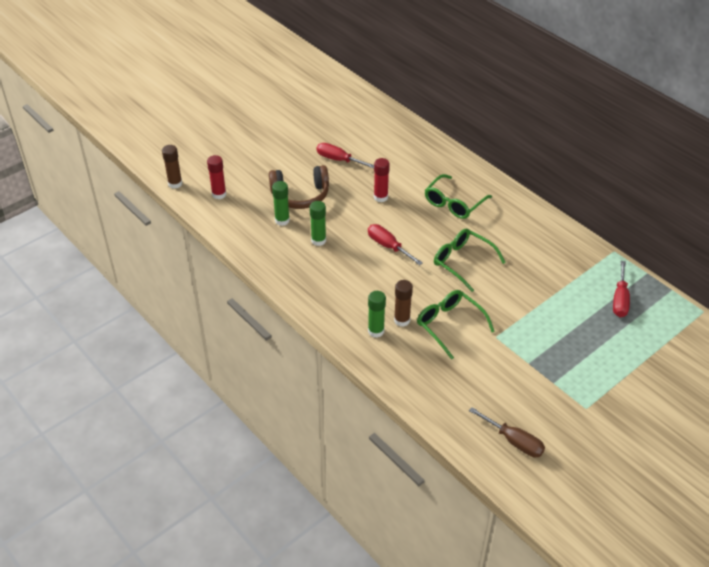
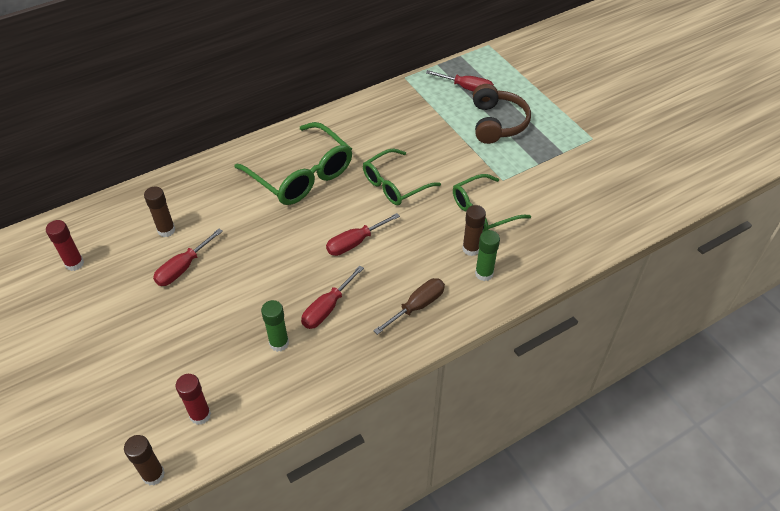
camera: 80 degrees left, 5 degrees up
brown headphones [269,165,329,209] -> brown headphones moved to [473,84,531,144]
green glue stick [310,201,326,246] -> red screwdriver [301,265,364,329]
red glue stick [374,158,390,202] -> red glue stick moved to [46,220,84,271]
green glasses [425,174,492,219] -> green glasses [234,122,352,205], size x1.52
brown screwdriver [469,407,545,457] -> brown screwdriver moved to [373,278,445,335]
none -> brown glue stick [144,187,175,237]

